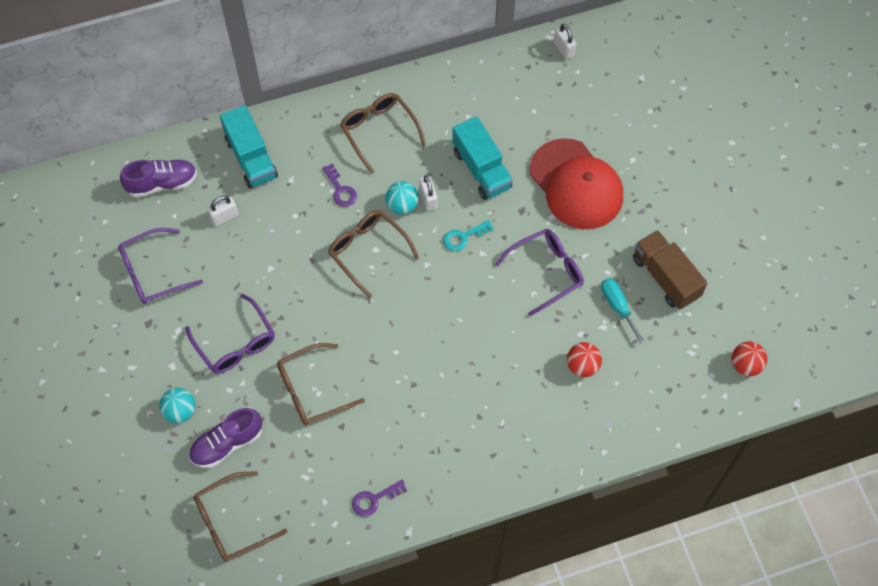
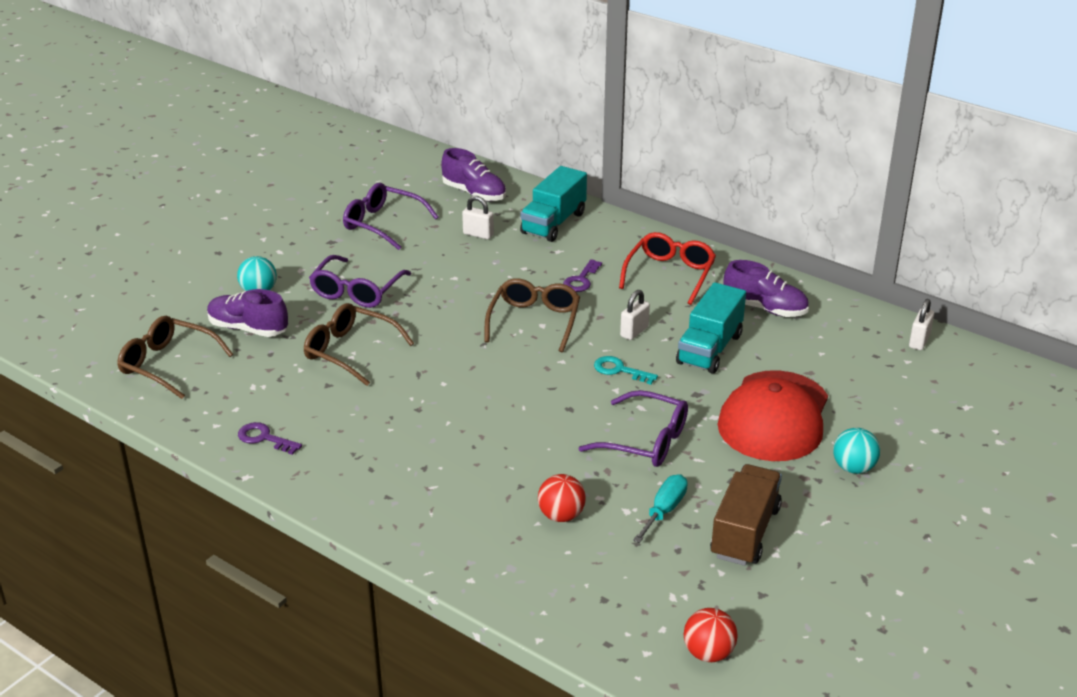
camera: 55 degrees right, 30 degrees down
brown glasses [340,93,426,174] -> red glasses [619,232,716,305]
turquoise ball [386,181,419,215] -> turquoise ball moved to [833,428,880,474]
none -> purple shoe [724,260,809,317]

